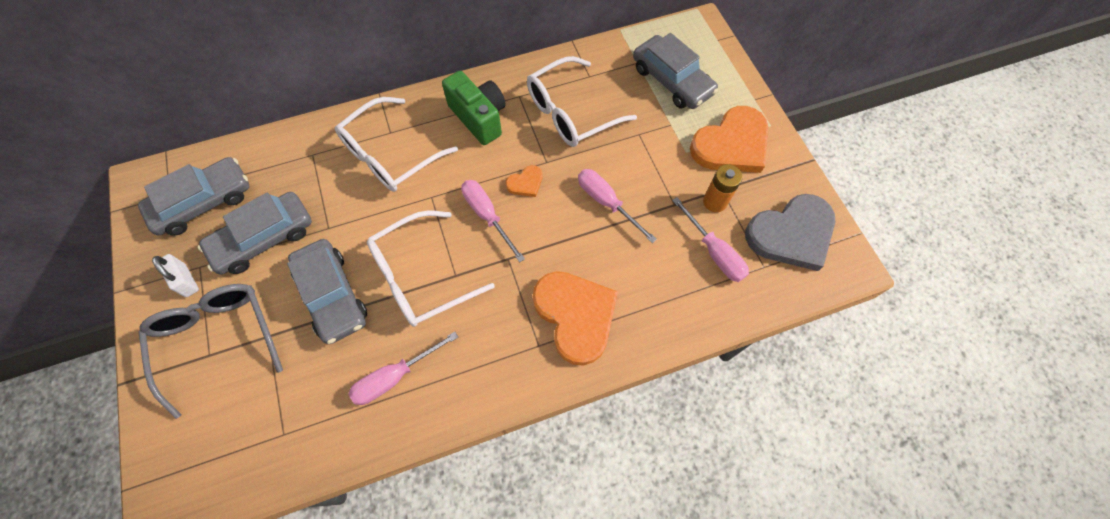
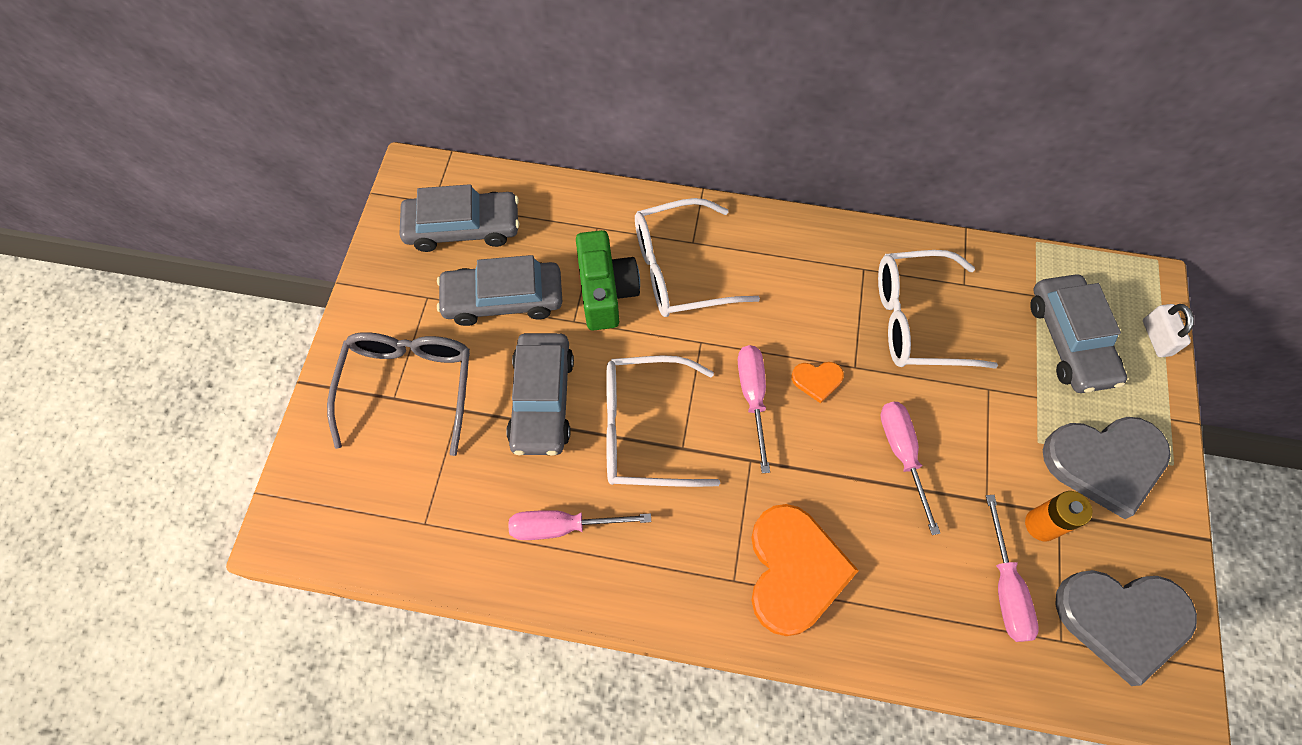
camera: 30 degrees right, 0 degrees up
white padlock [152,254,199,297] -> white padlock moved to [1143,304,1194,357]
green camera [442,71,506,145] -> green camera moved to [576,230,640,331]
orange heart [690,106,768,173] -> grey heart [1043,417,1171,519]

